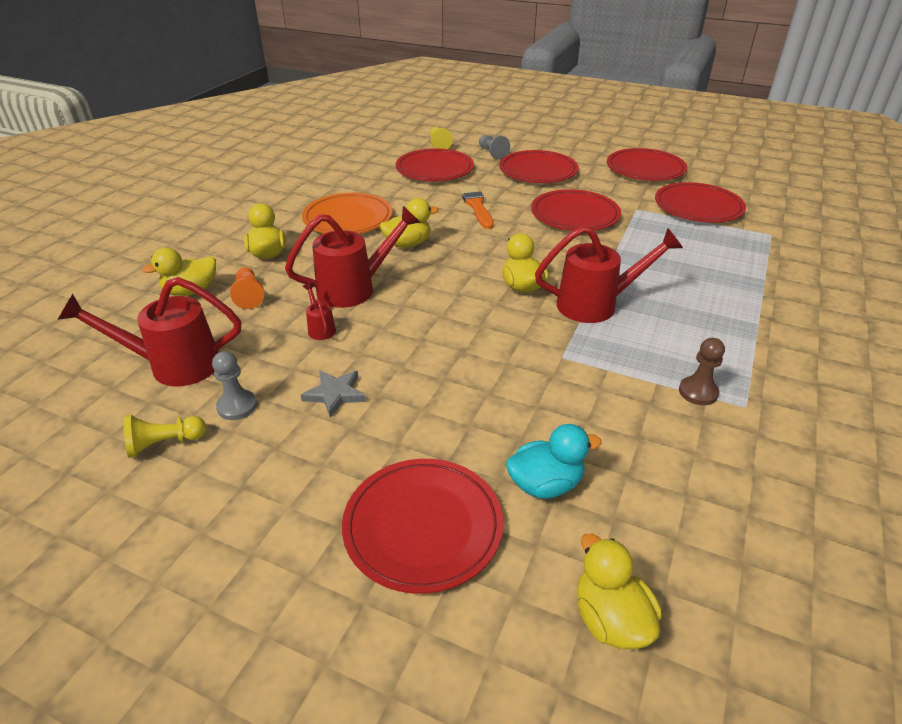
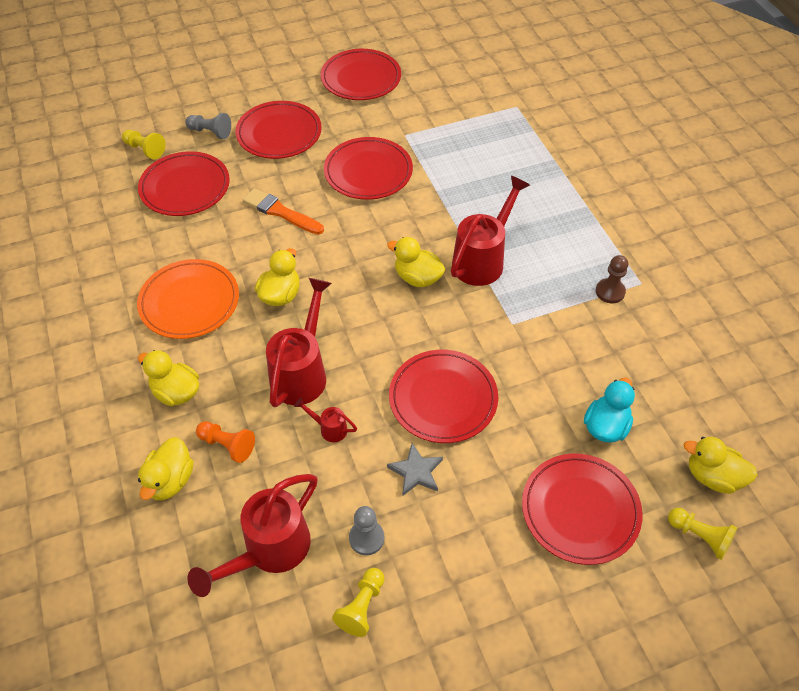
camera: 45 degrees left, 15 degrees up
red plate [655,182,746,223] -> red plate moved to [389,350,498,443]
none -> yellow pawn [668,508,737,560]

